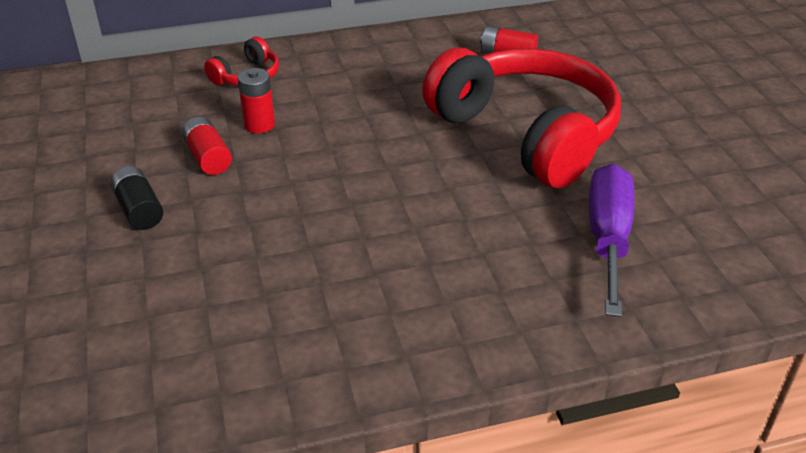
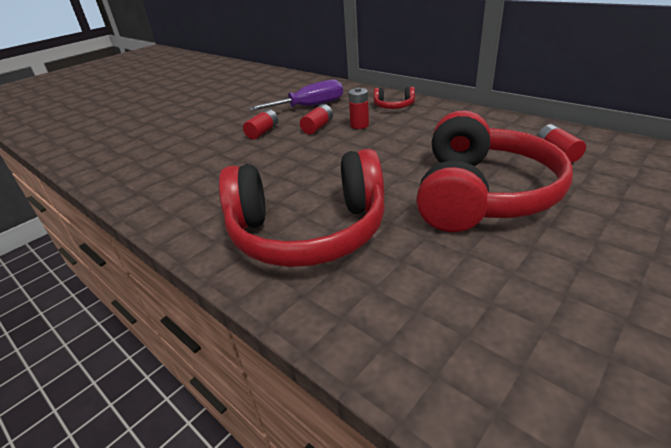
camera: 60 degrees right, 5 degrees down
black battery [111,166,163,230] -> red battery [243,109,278,140]
purple screwdriver [589,164,635,317] -> purple screwdriver moved to [249,80,343,111]
none -> red headphones [219,149,385,267]

